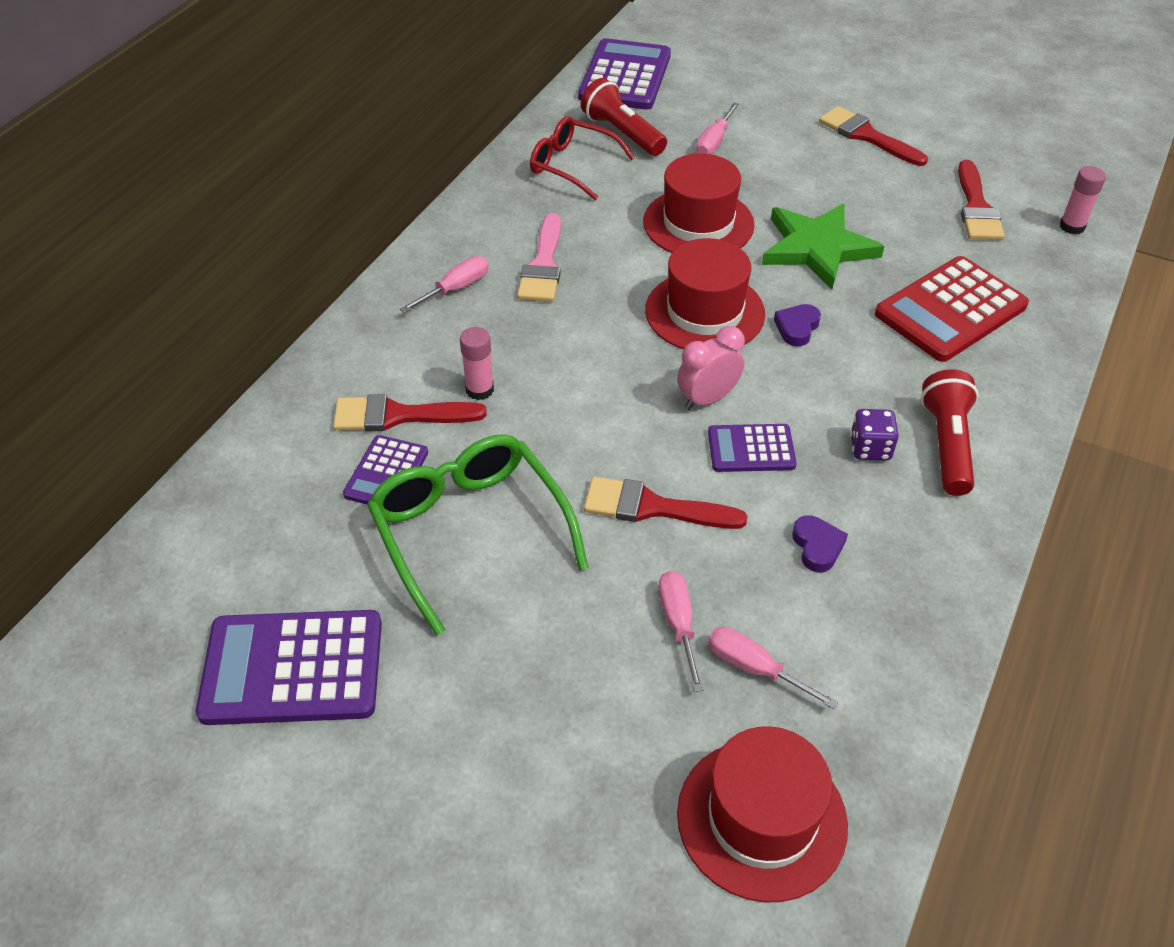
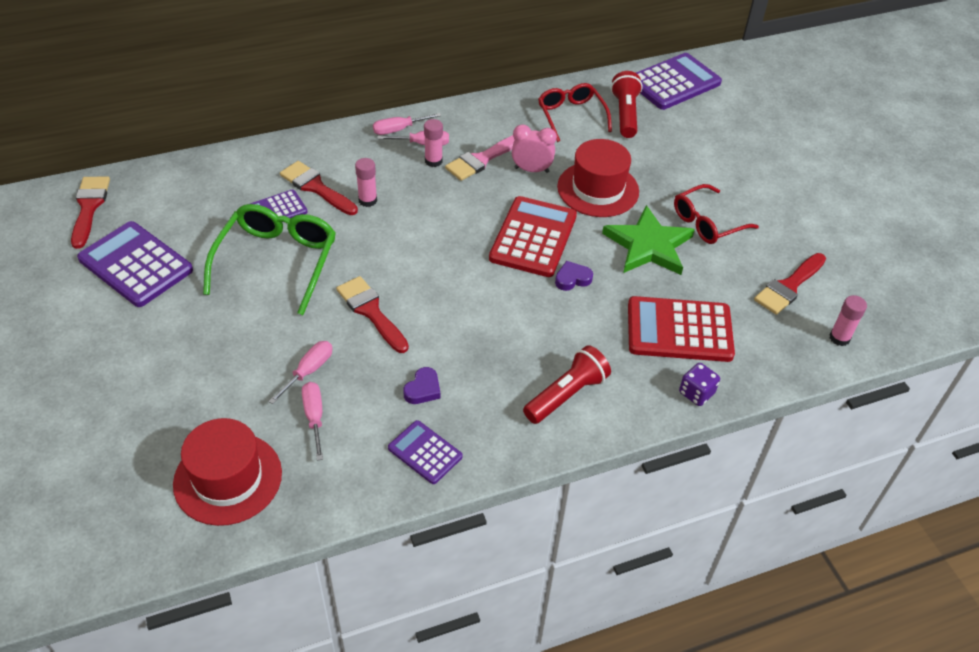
camera: 40 degrees right, 0 degrees up
red hat [645,238,765,349] -> red calculator [489,196,577,277]
pink clock [677,326,745,410] -> pink clock moved to [512,124,557,173]
pink screwdriver [696,103,739,154] -> pink screwdriver moved to [373,113,441,135]
purple calculator [708,424,797,472] -> purple calculator moved to [388,420,463,484]
red brush [819,106,928,166] -> red brush moved to [71,176,110,249]
purple dice [850,409,899,460] -> purple dice moved to [679,363,720,406]
none -> pink glue stick [424,119,443,167]
none -> red glasses [674,184,759,244]

